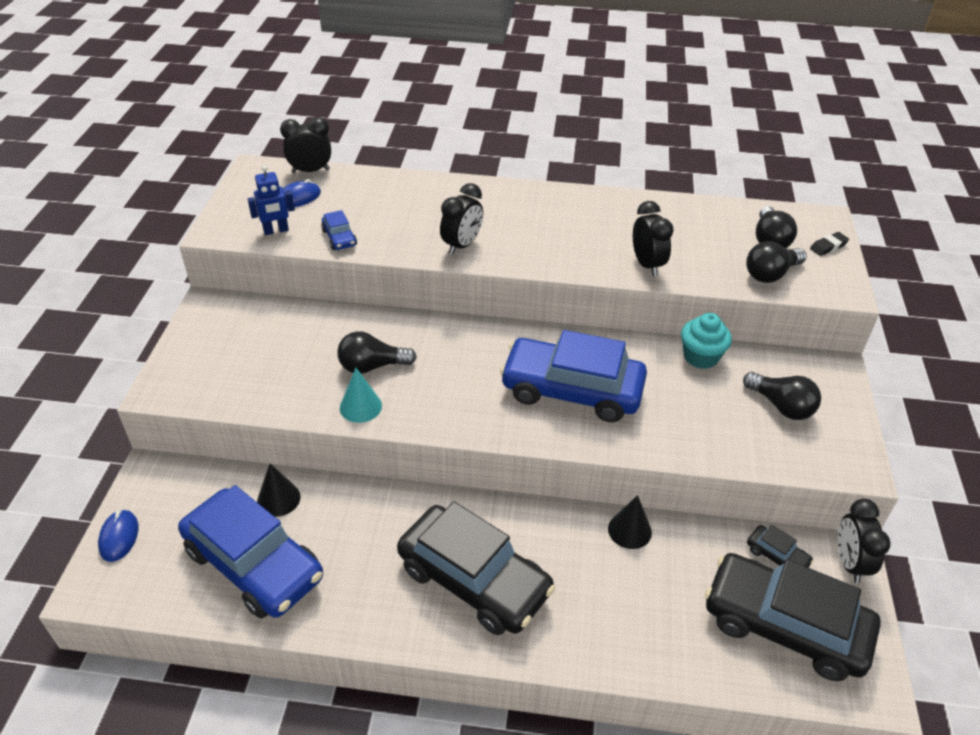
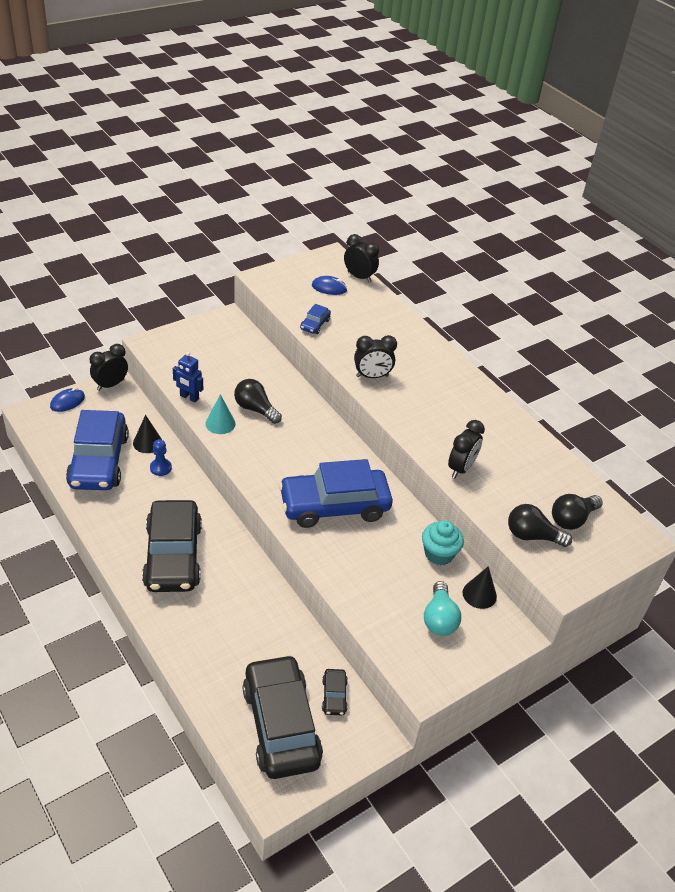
camera: 45 degrees right, 0 degrees up
blue robot [248,166,295,235] -> blue robot moved to [173,352,203,402]
blue car [500,330,647,422] -> blue car turned 75 degrees counterclockwise [279,459,393,528]
black cone [608,495,652,549] -> black cone moved to [463,566,497,609]
black light bulb [743,372,821,420] -> turquoise light bulb [424,581,461,636]
black eraser [810,232,849,256] -> none
black clock [838,499,891,584] -> black clock moved to [90,344,128,391]
none -> blue pawn [150,439,172,476]

